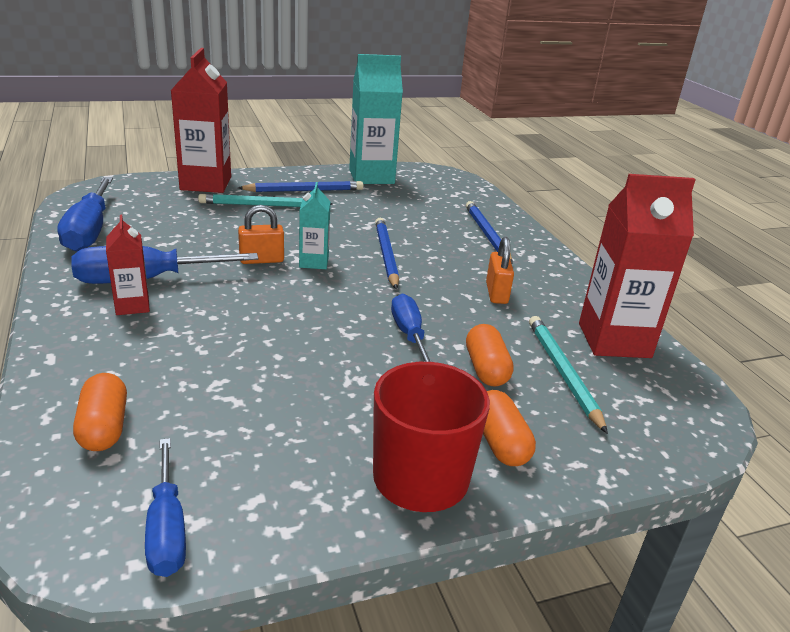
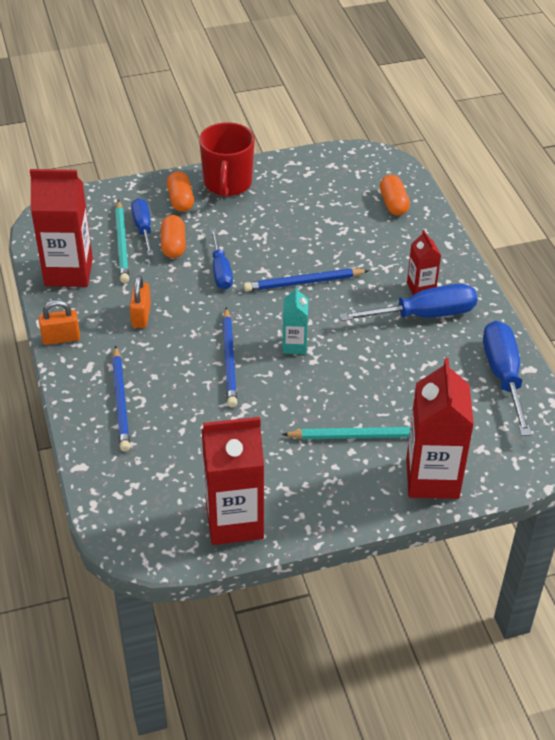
camera: 175 degrees left, 15 degrees up
blue screwdriver [145,438,186,577] -> blue screwdriver moved to [131,198,154,256]
blue pencil [238,181,363,192] -> blue pencil moved to [244,268,369,291]
orange padlock [238,205,284,264] -> orange padlock moved to [39,300,80,345]
turquoise carton [349,54,403,184] -> red carton [202,417,264,545]

